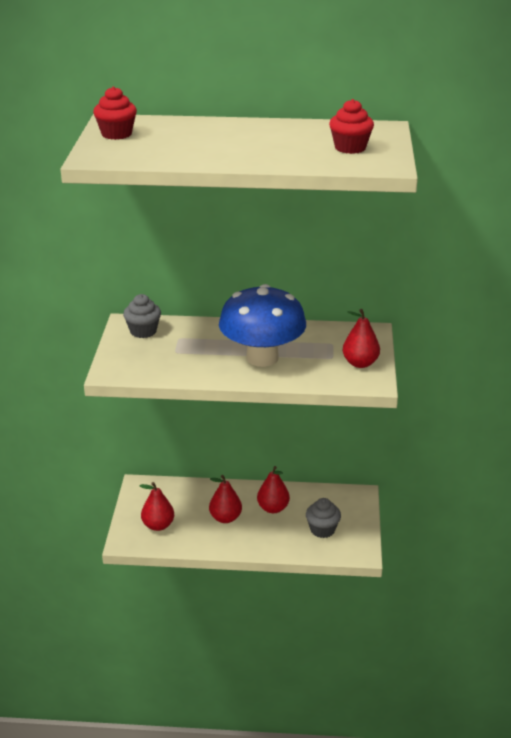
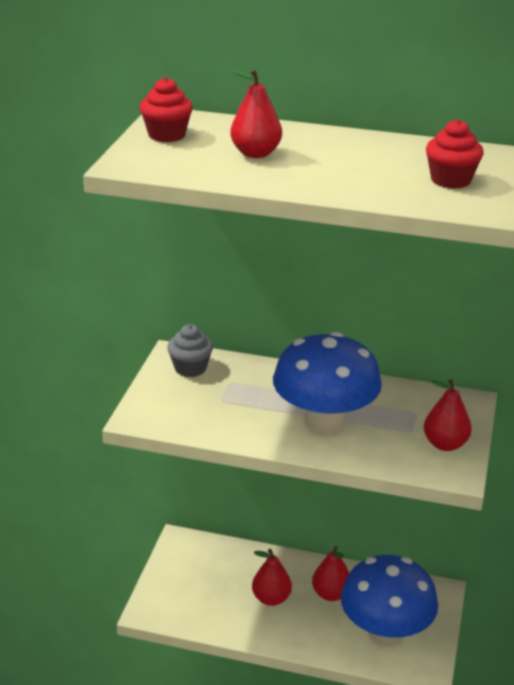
camera: 10 degrees right, 0 degrees up
red pear [140,482,174,531] -> red pear moved to [230,69,282,158]
grey cupcake [306,498,341,538] -> blue mushroom [341,555,438,646]

